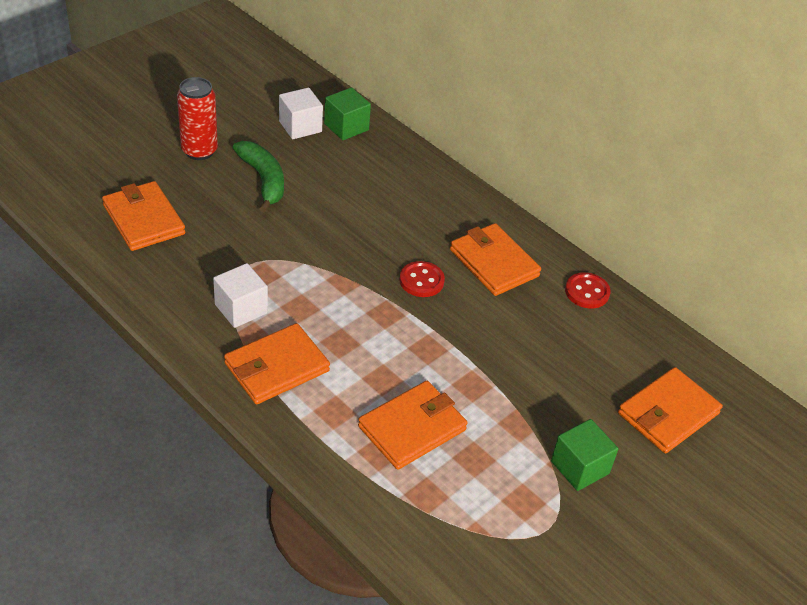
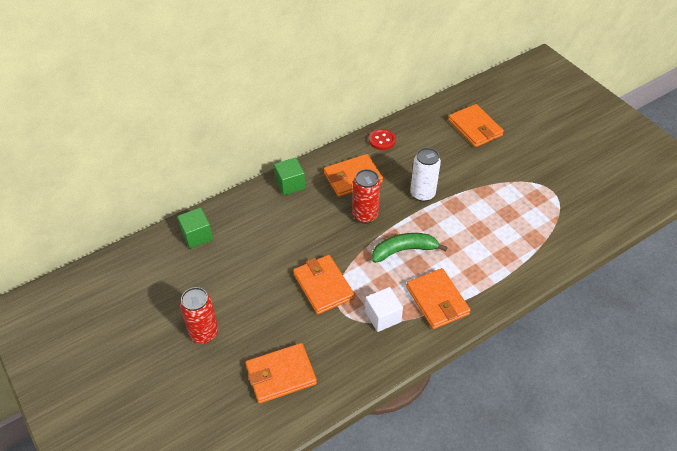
camera: 75 degrees left, 5 degrees up
green banana [233,141,284,213] -> green banana moved to [372,233,448,263]
white cube [279,88,323,139] -> none
orange wallet [358,381,468,470] -> orange wallet moved to [293,255,355,314]
red button [399,261,445,297] -> red can [352,169,381,224]
green cube [551,419,618,491] -> green cube moved to [274,157,305,195]
none -> white can [410,148,441,202]

